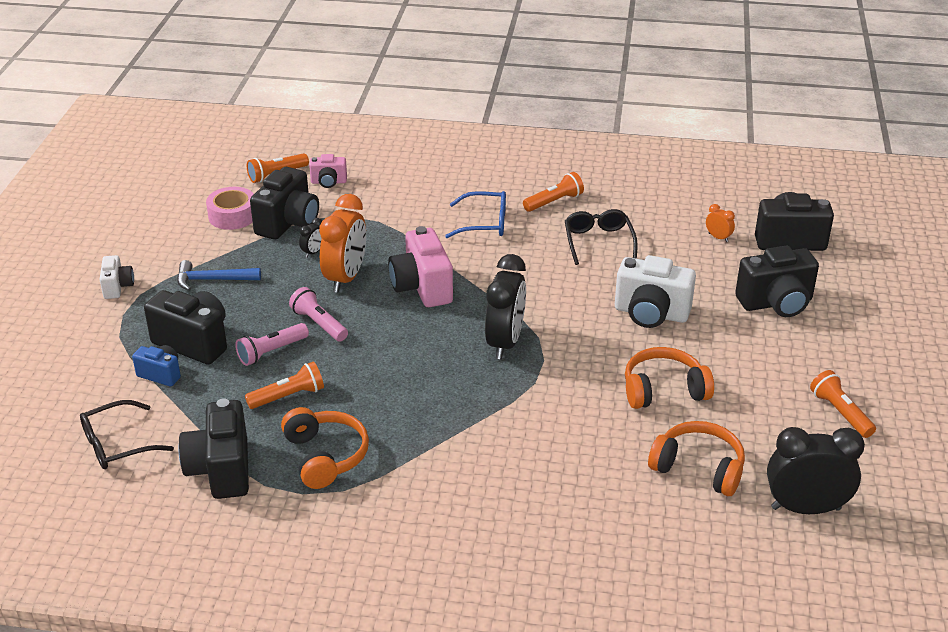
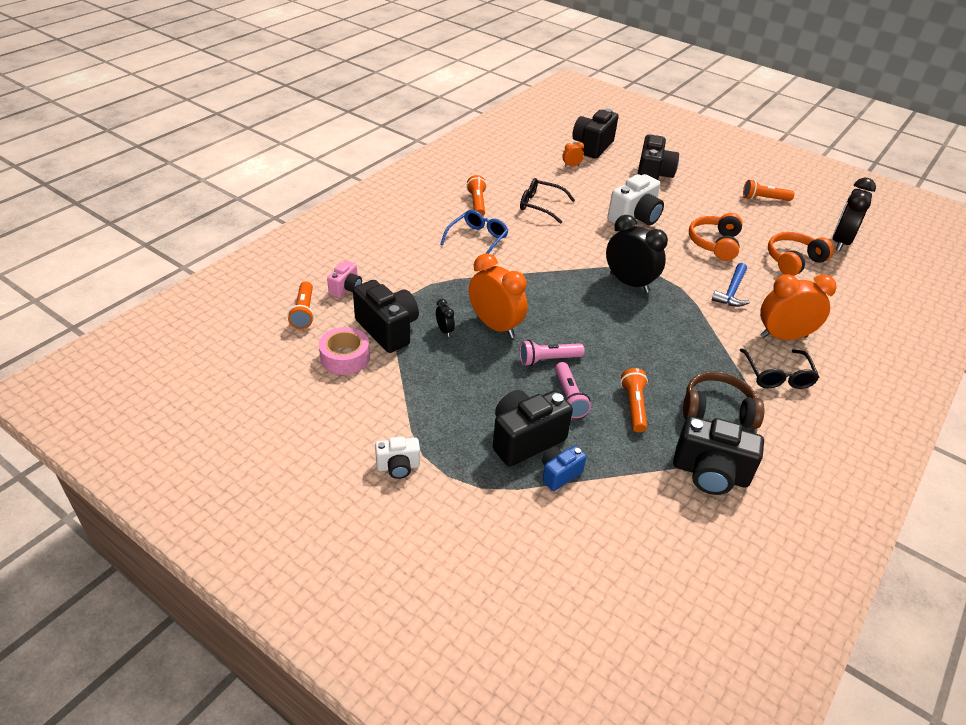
camera: 65 degrees left, 5 degrees up
black glasses [80,400,174,469] -> black glasses moved to [740,349,819,389]
white camera [99,255,134,299] -> white camera turned 150 degrees clockwise [375,437,420,479]
blue hammer [177,260,261,291] -> blue hammer moved to [712,263,750,307]
orange headphones [281,407,369,489] -> brown headphones [683,371,764,429]
pink camera [388,226,453,307] -> none
none -> orange clock [760,274,837,340]

